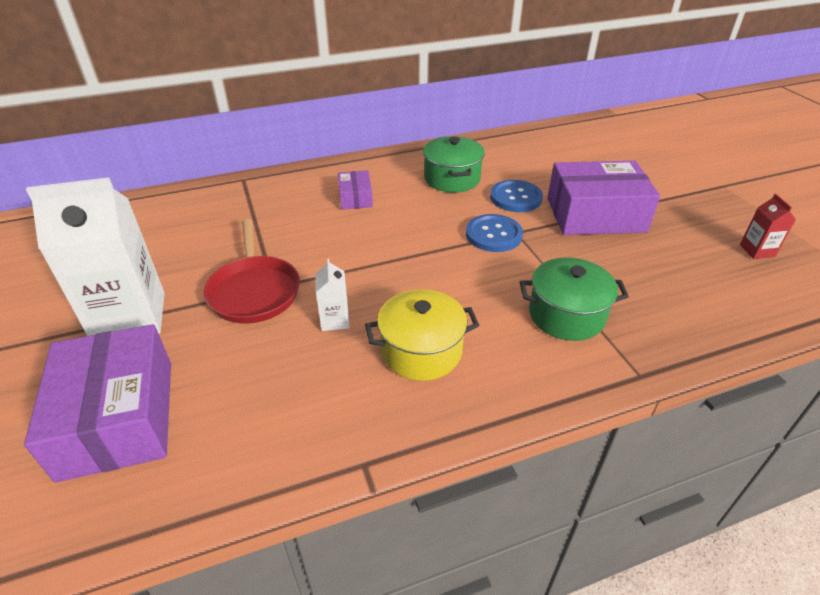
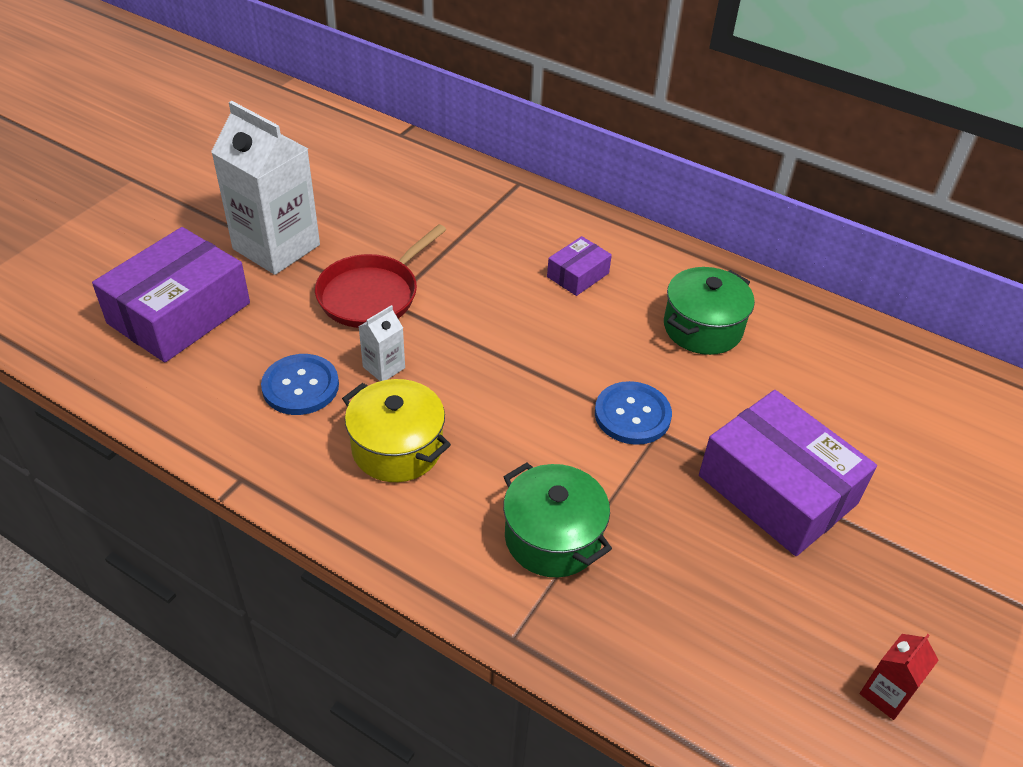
camera: 50 degrees right, 5 degrees up
blue button [490,180,543,212] -> blue button moved to [261,354,339,415]

